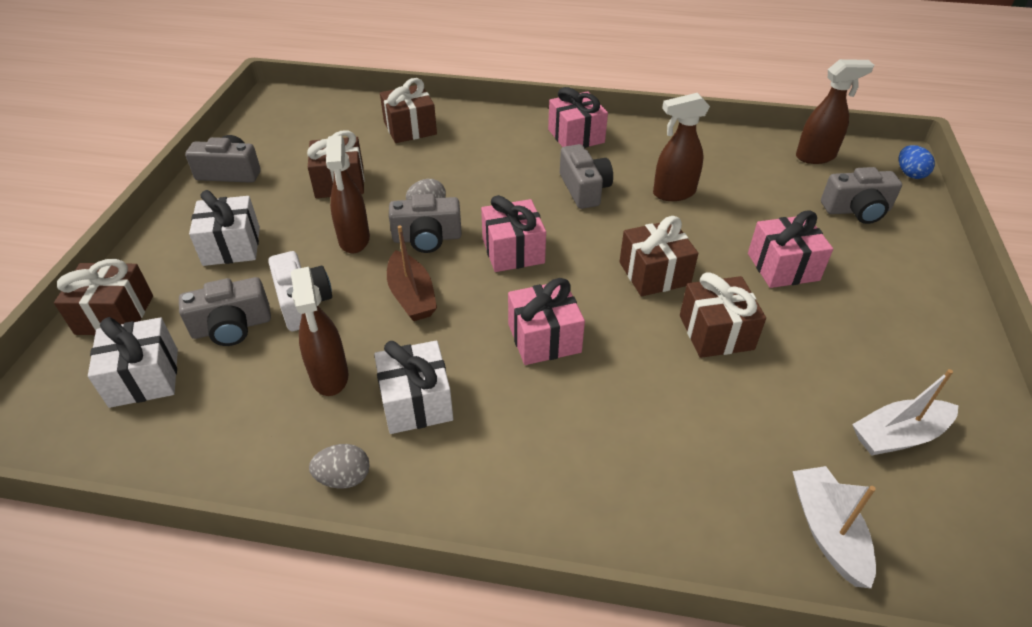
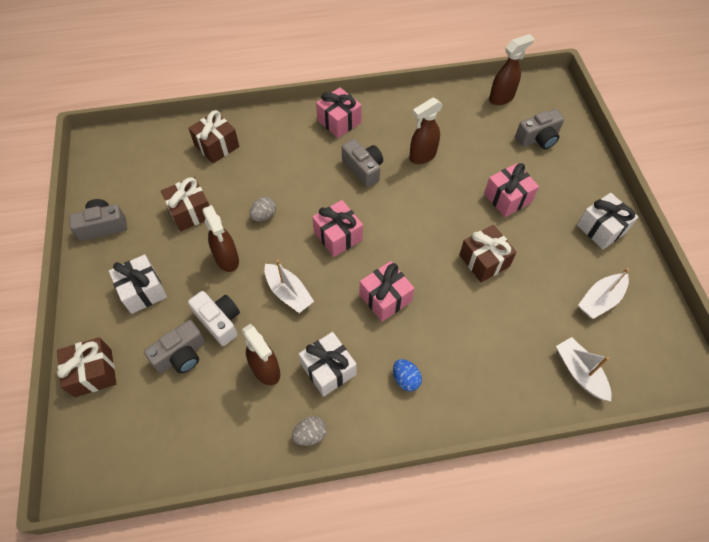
camera: 20 degrees left, 15 degrees up
white gift [88,317,178,408] -> white gift moved to [577,193,638,249]
brown boat [387,226,437,321] -> white boat [264,260,314,313]
grey camera [389,194,462,253] -> none
brown gift [619,216,698,296] -> none
blue egg [899,145,935,179] -> blue egg moved to [393,359,422,391]

